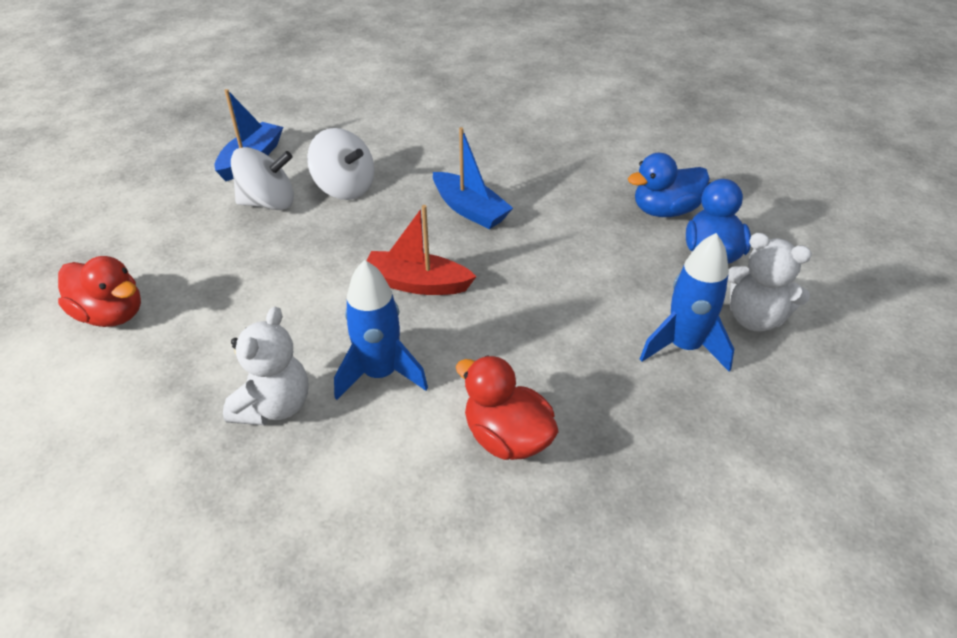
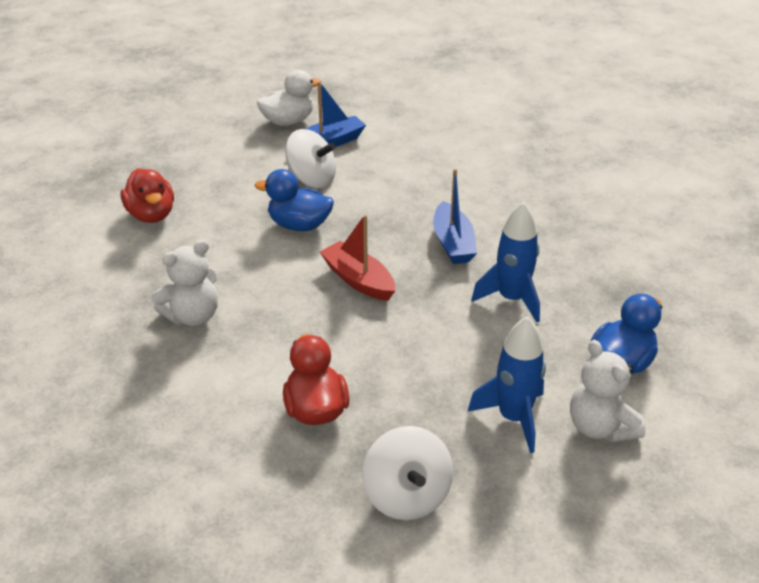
camera: 35 degrees right, 5 degrees down
white spinning top [307,128,374,200] -> white spinning top moved to [362,426,453,520]
blue rocket [334,260,428,400] -> blue rocket moved to [471,202,540,323]
blue duck [628,153,710,217] -> blue duck moved to [255,169,334,231]
none -> white duck [257,70,321,126]

